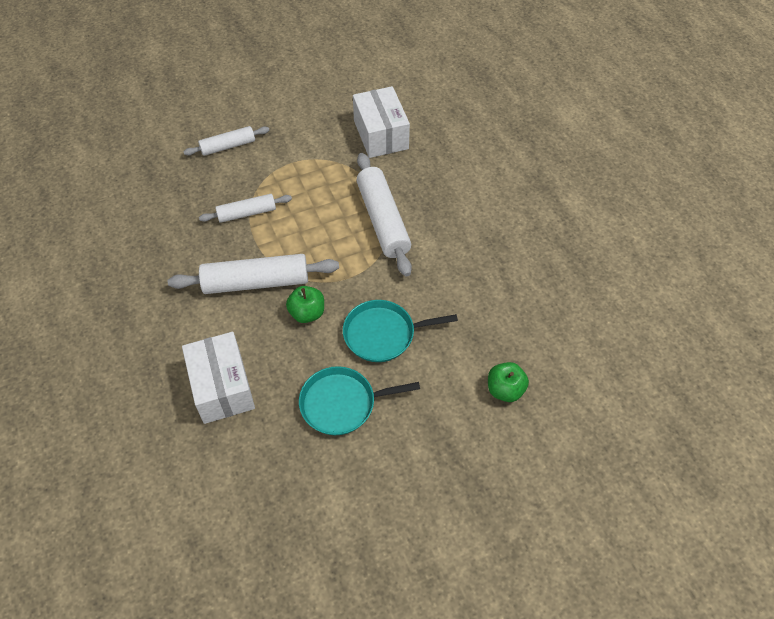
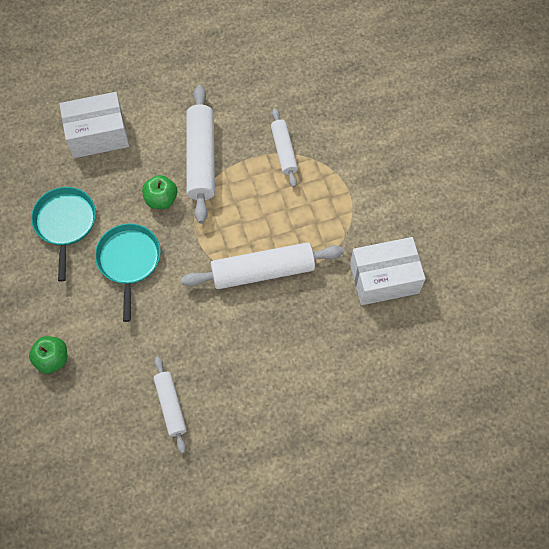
camera: 95 degrees right, 10 degrees up
white rolling pin [183,126,269,156] -> white rolling pin moved to [154,356,187,453]

